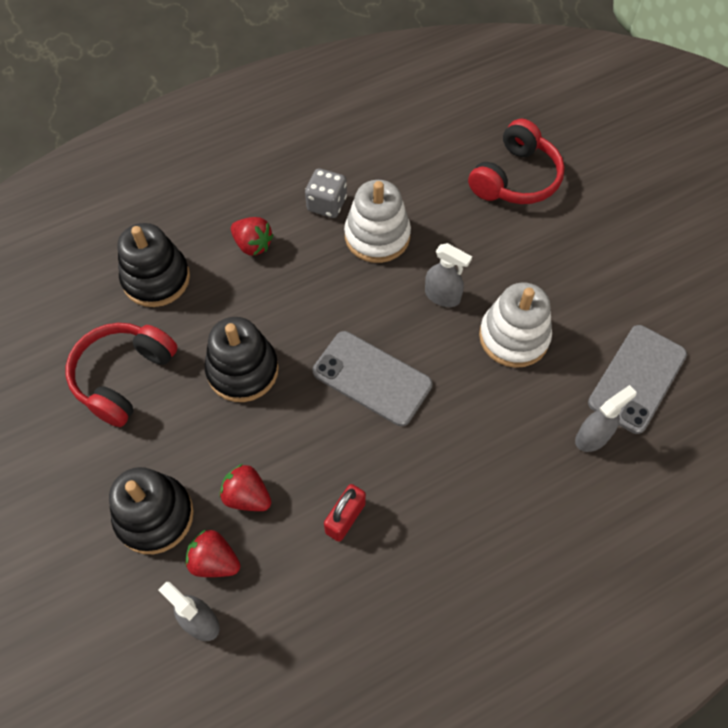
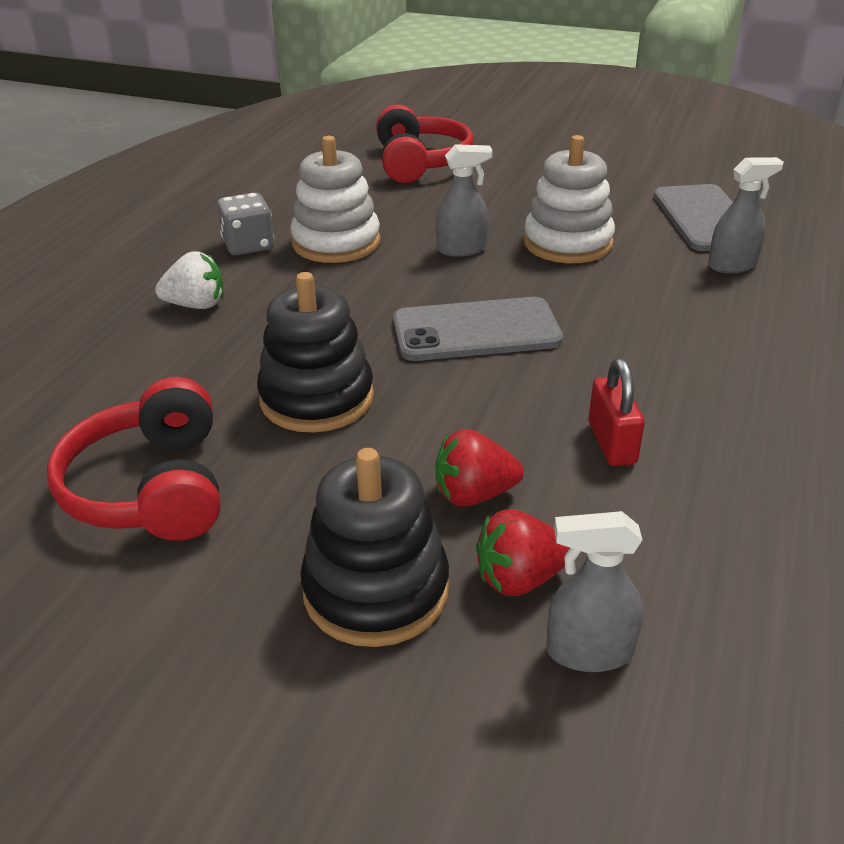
camera: 40 degrees left, 25 degrees down
black stacking toy [117,223,190,307] -> none
red strawberry [231,217,274,256] -> white strawberry [155,251,223,309]
grey spray bottle [575,385,637,452] -> grey spray bottle turned 60 degrees clockwise [708,157,784,273]

